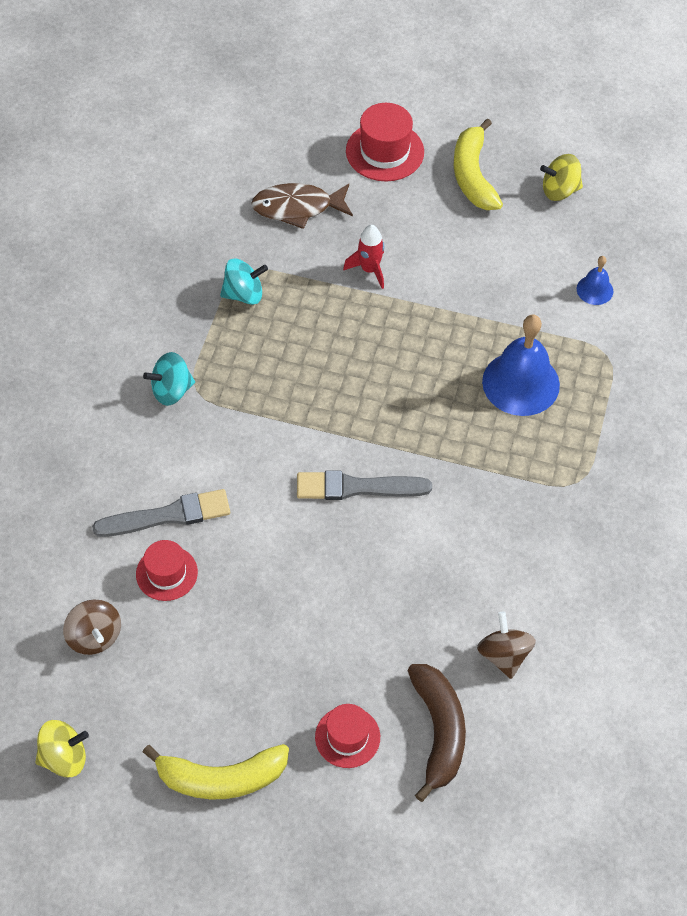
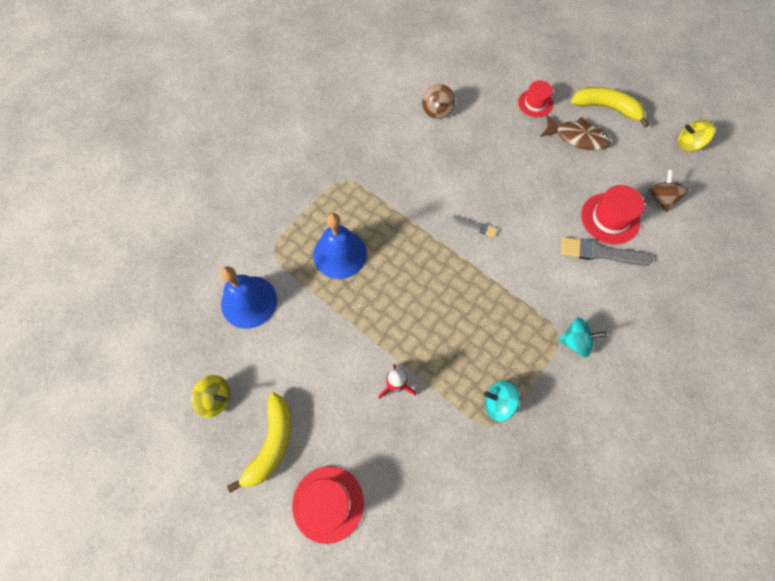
camera: 155 degrees left, 10 degrees up
red hat [136,540,198,601] -> red hat [581,185,644,245], size x1.51
brown fish [251,183,353,229] -> brown fish moved to [540,115,611,150]
grey brush [297,471,432,500] -> grey brush [452,215,498,237], size x0.52
brown banana [407,664,466,802] -> none
blue bell [577,256,613,305] -> blue bell [220,266,277,329], size x2.02

